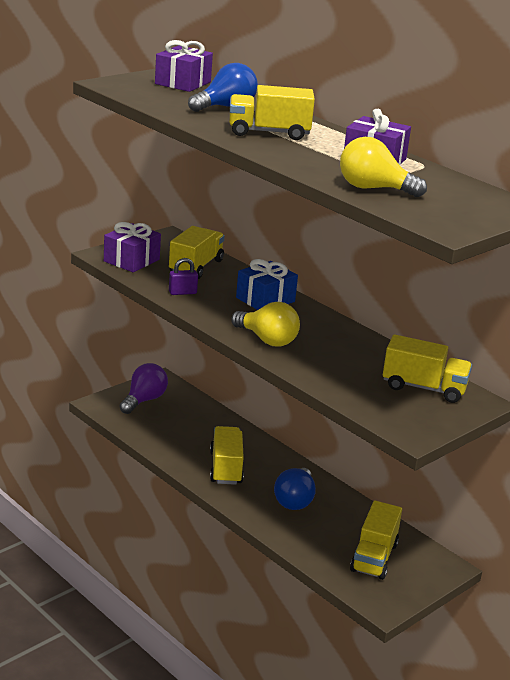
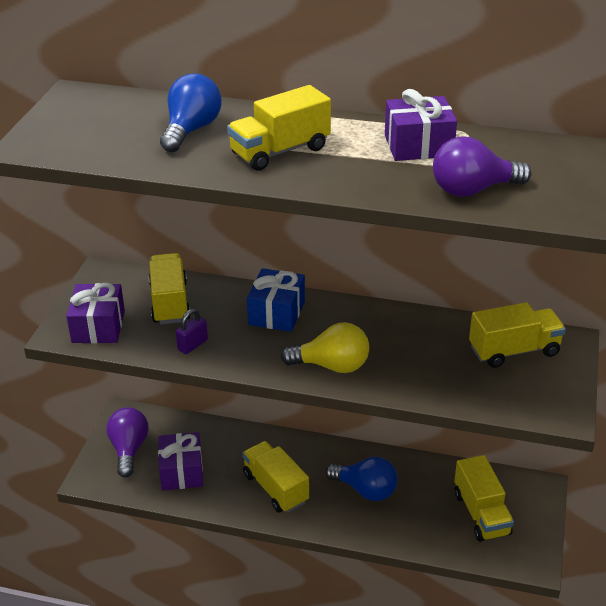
camera: 30 degrees left, 10 degrees up
purple gift [155,40,213,92] -> purple gift moved to [158,432,203,490]
blue light bulb [274,468,316,510] -> blue light bulb turned 45 degrees counterclockwise [325,457,398,501]
yellow light bulb [340,137,427,197] -> purple light bulb [433,136,532,197]

